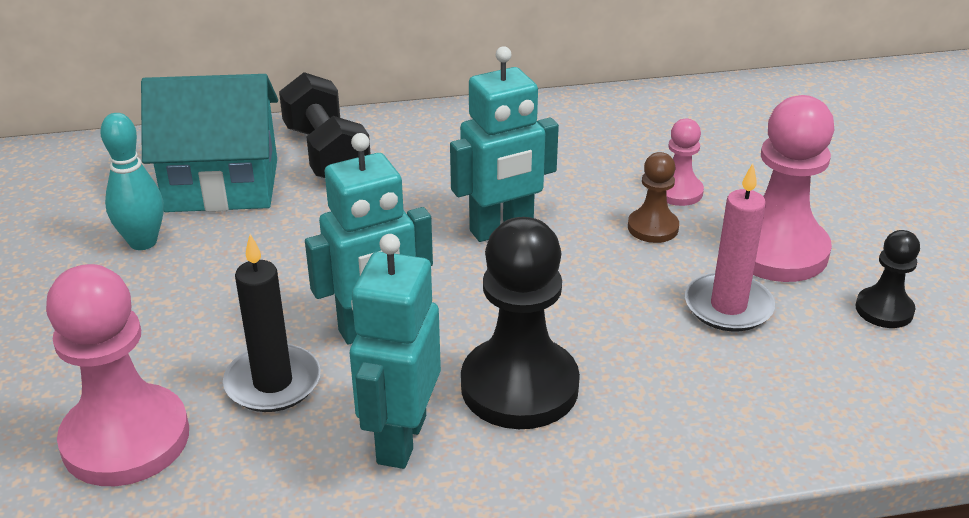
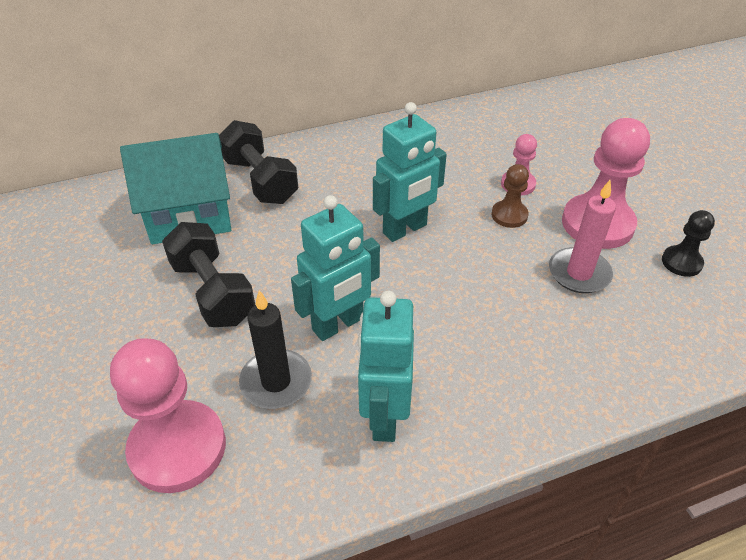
camera: 10 degrees left, 10 degrees up
turquoise bowling pin [100,113,163,250] -> none
black pawn [461,217,580,429] -> none
none -> black dumbbell [162,222,255,327]

